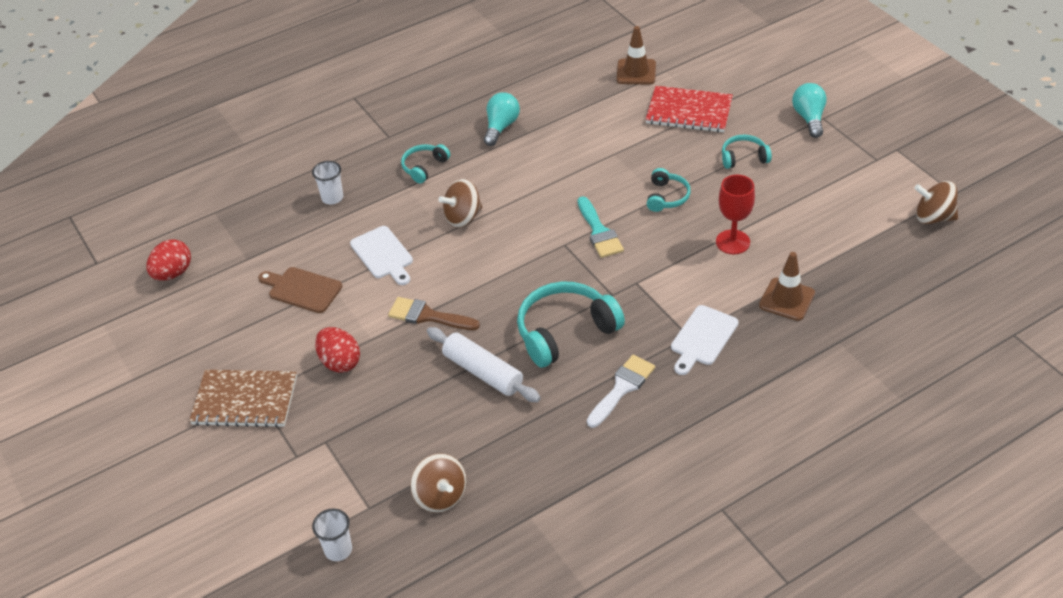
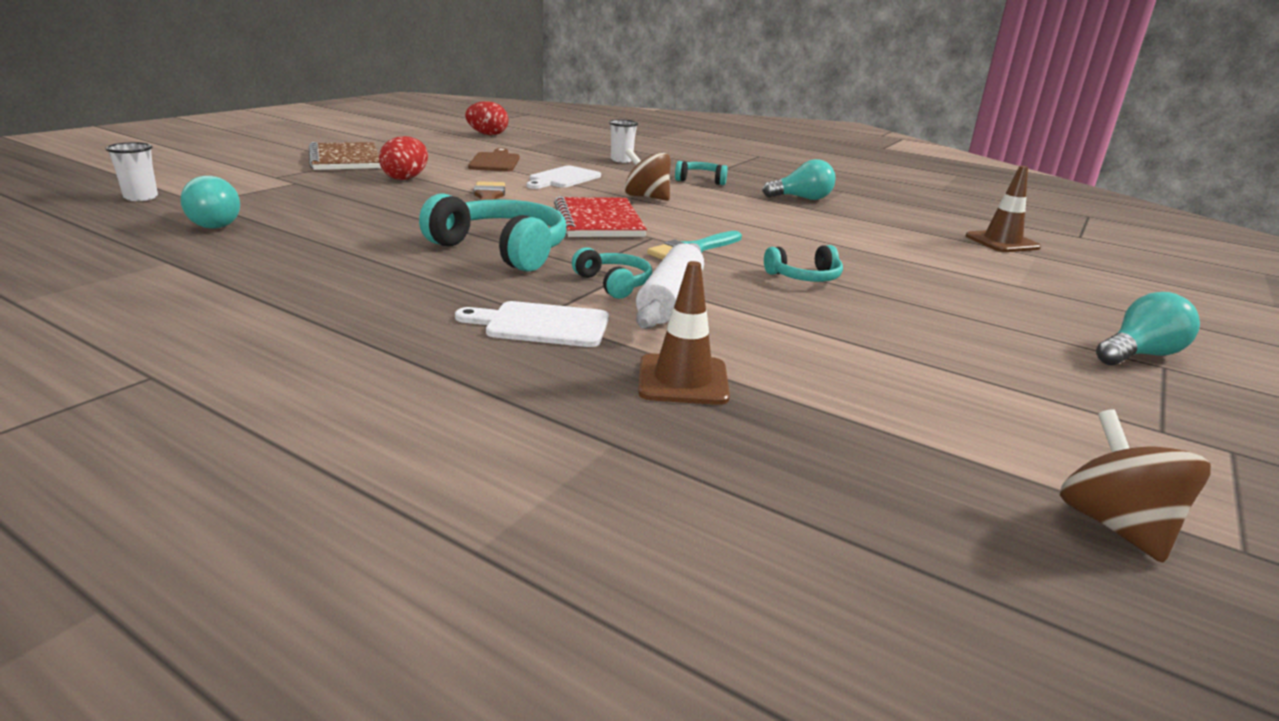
camera: 60 degrees right, 20 degrees down
brown spinning top [410,453,467,513] -> turquoise light bulb [180,176,240,229]
white rolling pin [427,327,541,402] -> white rolling pin moved to [636,243,704,329]
white brush [587,355,655,428] -> none
red notebook [646,86,733,132] -> red notebook moved to [554,197,647,237]
red goblet [716,175,755,254] -> none
turquoise headphones [722,135,772,169] -> turquoise headphones moved to [572,247,652,299]

